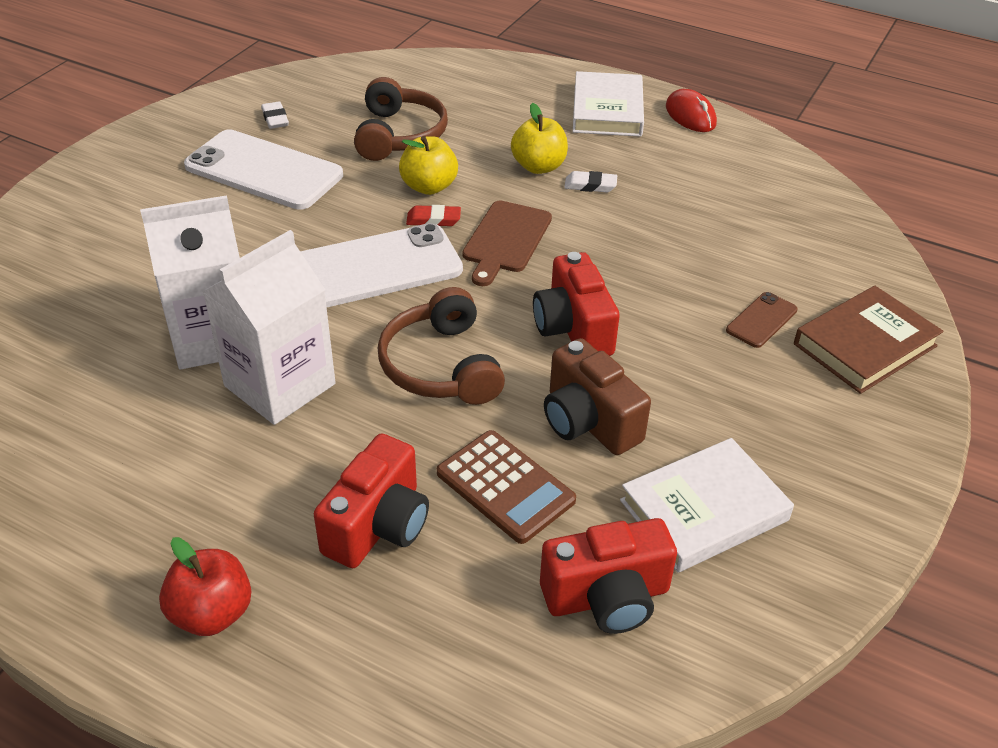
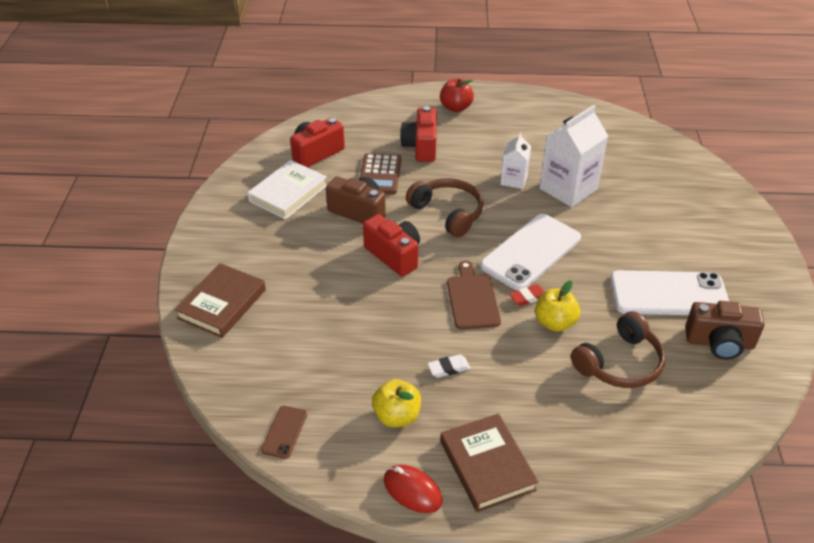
camera: 155 degrees right, 0 degrees up
white carton [202,230,336,425] -> white carton [500,133,531,189], size x0.56
white eraser [261,101,289,129] -> brown camera [685,301,764,359]
brown headphones [354,77,448,161] -> brown headphones turned 105 degrees counterclockwise [571,311,665,388]
brown calculator [437,430,576,544] -> brown calculator turned 105 degrees counterclockwise [360,153,401,195]
yellow apple [511,103,568,174] -> yellow apple moved to [372,379,421,427]
white book [573,71,644,137] -> brown book [440,413,538,512]
brown phone [726,292,797,348] -> brown phone moved to [261,406,307,459]

